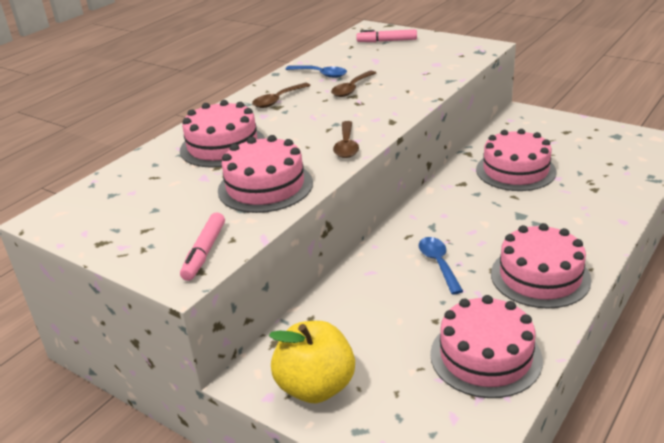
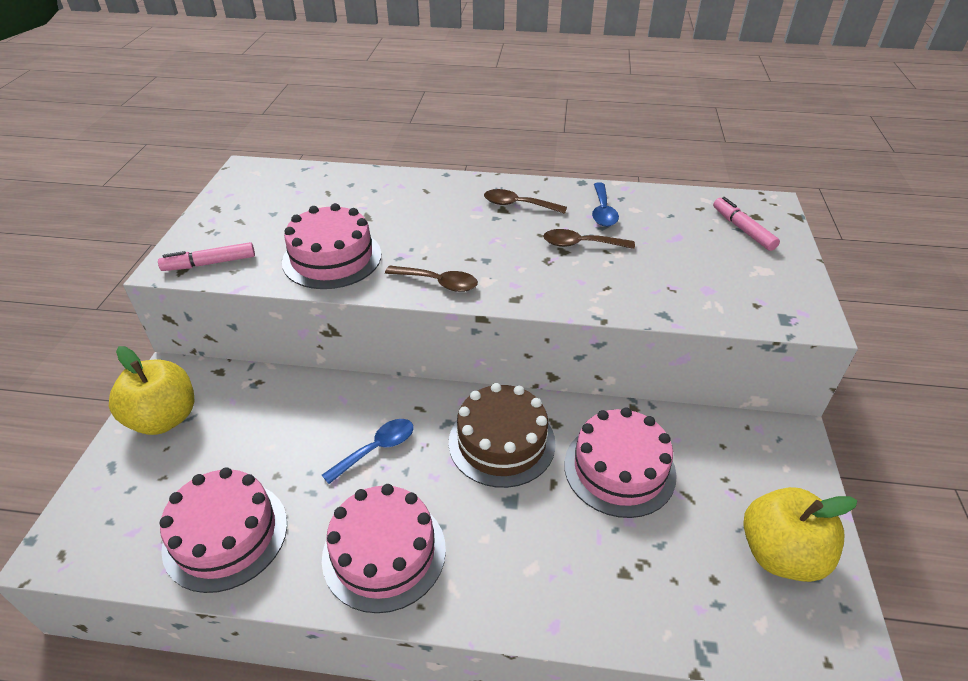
camera: 60 degrees right, 10 degrees up
pink cake [180,100,265,167] -> none
brown spoon [333,121,359,158] -> brown spoon turned 135 degrees counterclockwise [385,265,478,292]
none -> brown cake [449,383,556,488]
none -> yellow apple [743,487,857,582]

